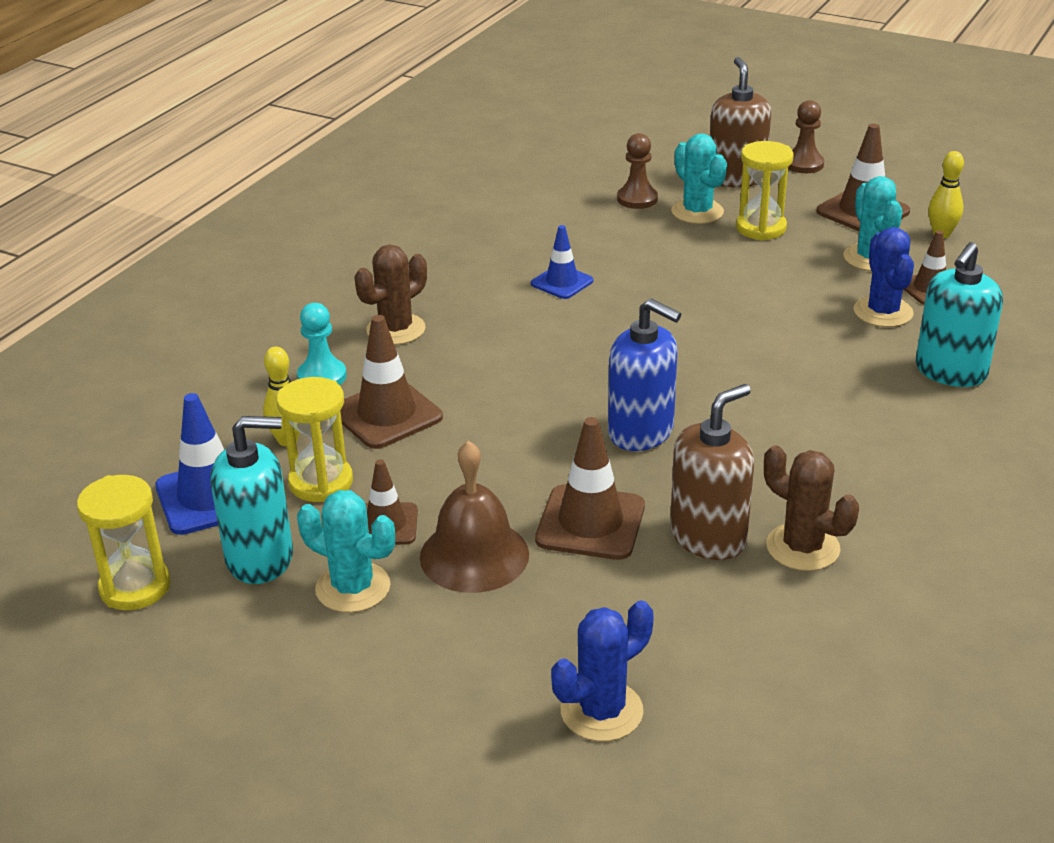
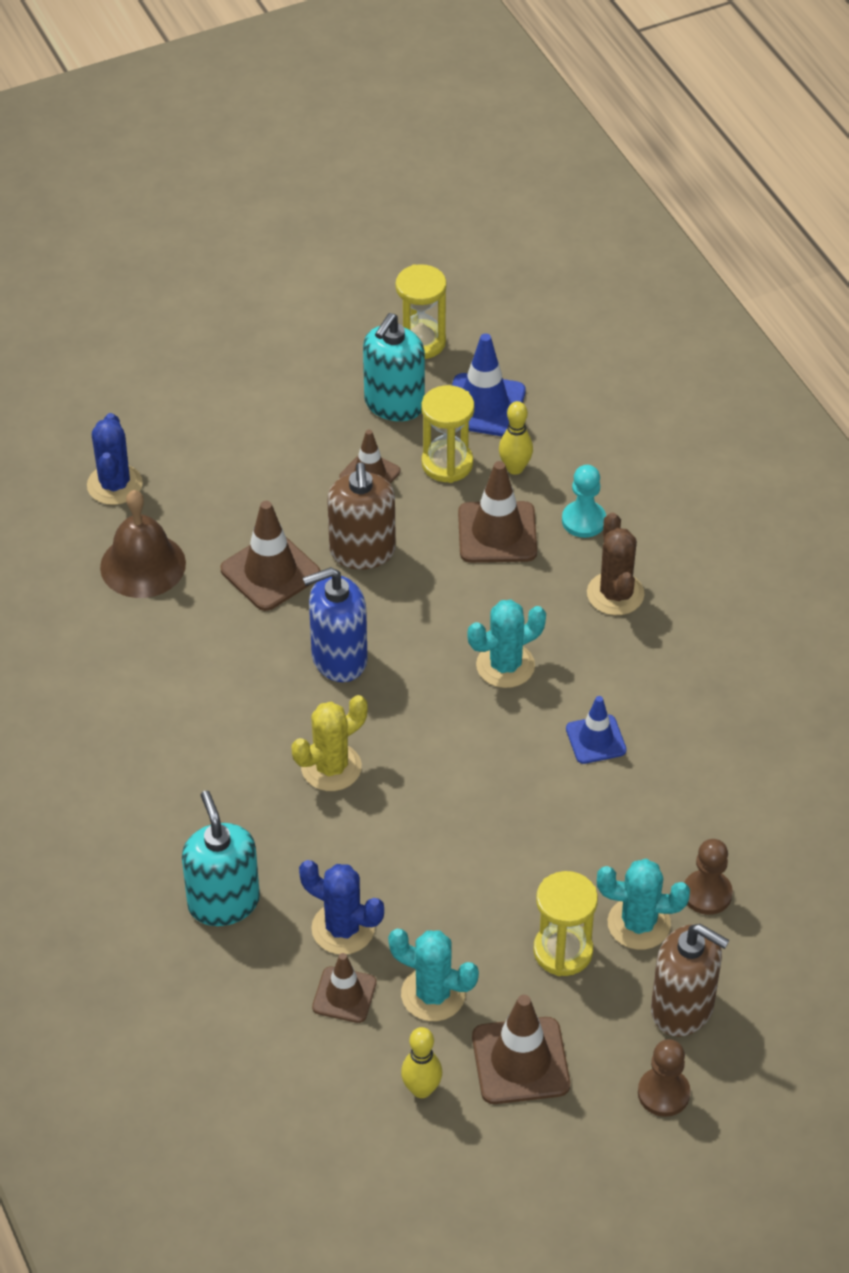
camera: 125 degrees right, 15 degrees up
turquoise cactus [297,490,395,613] -> turquoise cactus moved to [468,600,546,688]
brown bell [420,441,529,593] -> brown bell moved to [100,490,186,598]
brown soap dispenser [670,384,754,560] -> brown soap dispenser moved to [327,462,396,569]
brown cactus [764,445,859,571] -> none
none -> yellow cactus [292,695,367,791]

